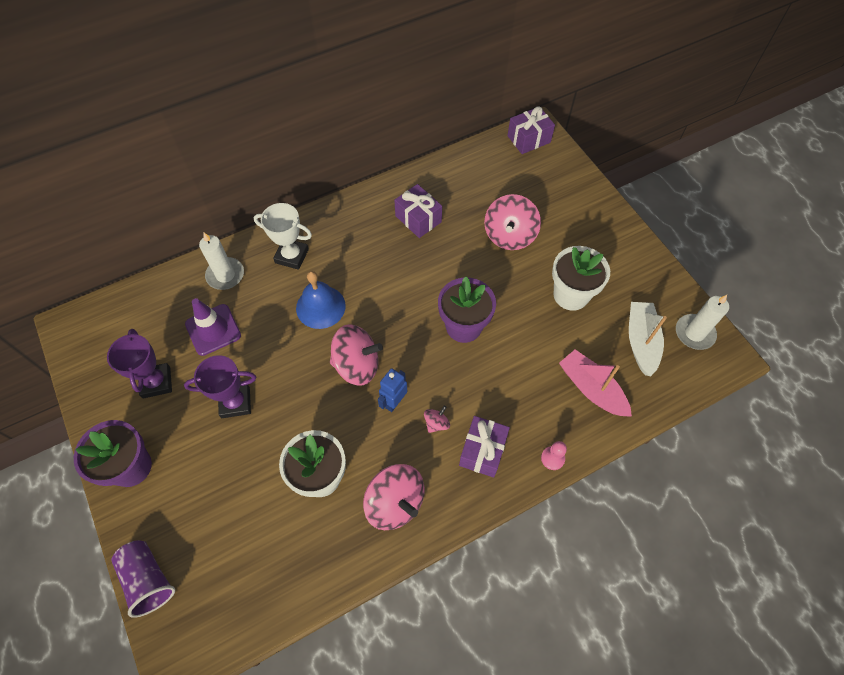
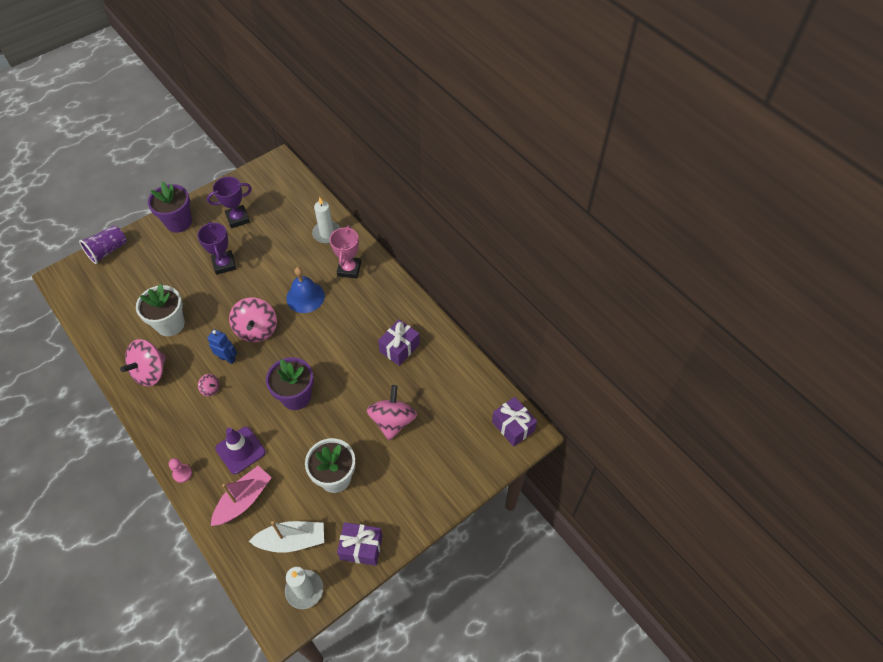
camera: 80 degrees right, 5 degrees down
purple traffic cone [185,298,241,356] -> purple traffic cone moved to [215,427,266,474]
white trophy [254,203,312,270] -> pink trophy [330,226,361,278]
purple gift [459,416,510,477] -> purple gift moved to [337,522,382,566]
pink spinning top [484,194,541,250] -> pink spinning top turned 90 degrees clockwise [367,385,417,441]

